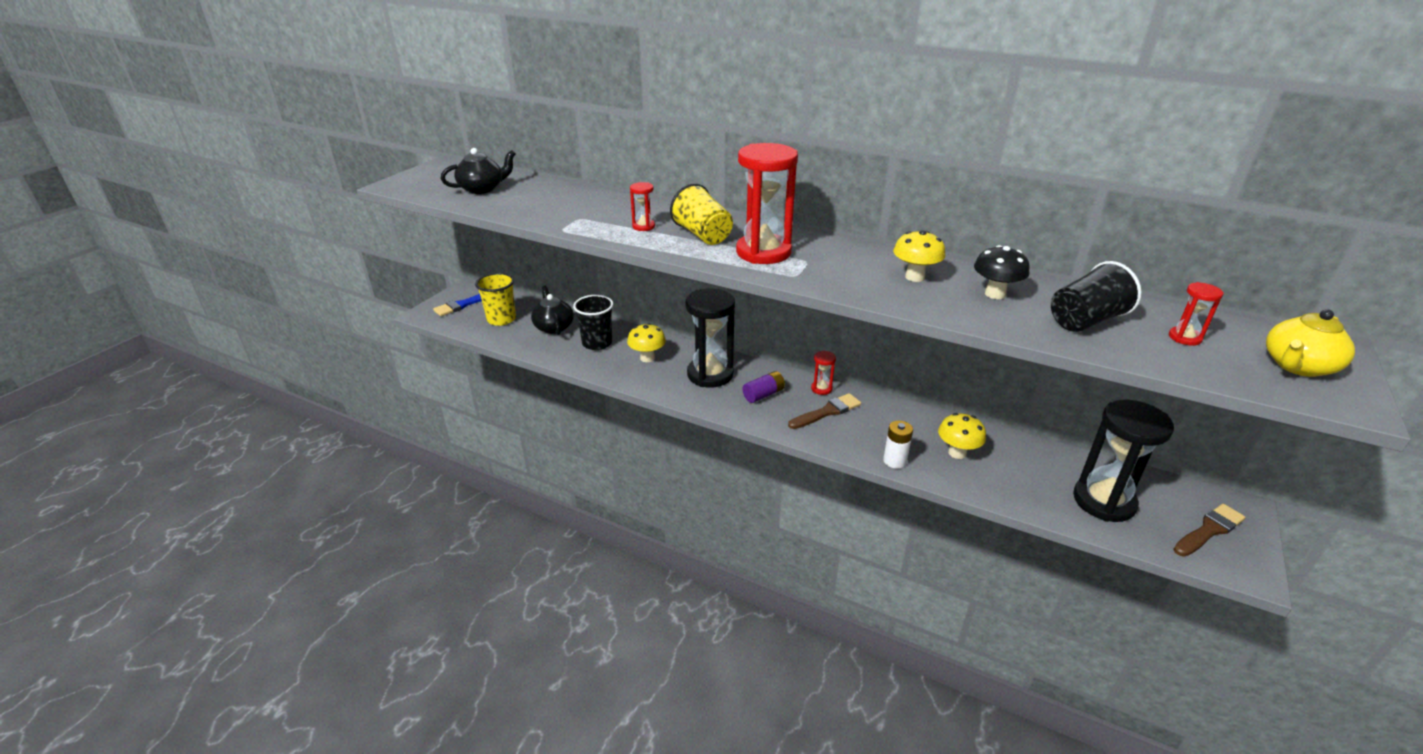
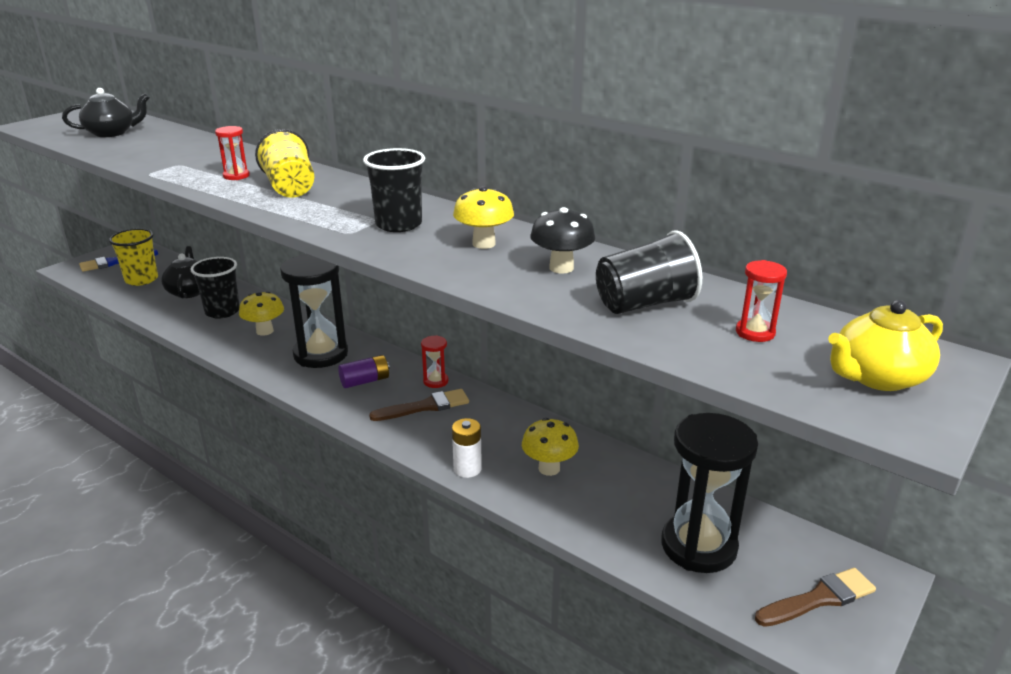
camera: 10 degrees right, 5 degrees down
red hourglass [736,143,798,264] -> none
none -> black cup [363,148,425,232]

